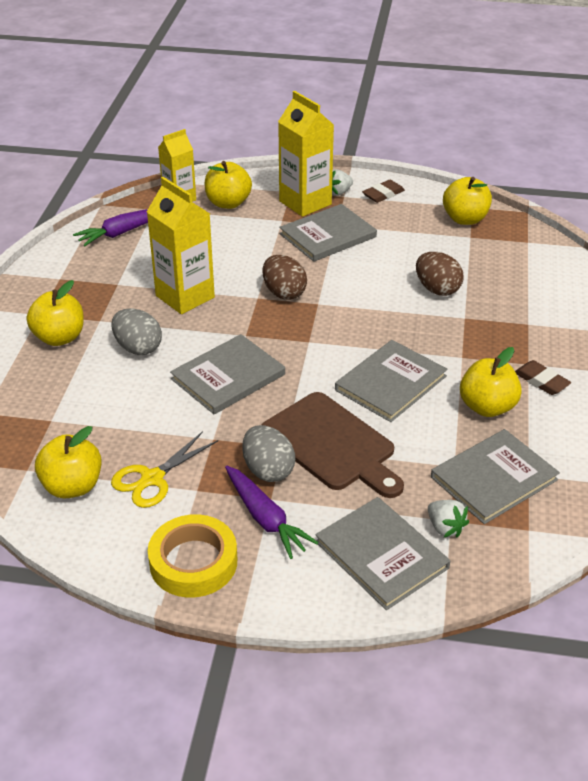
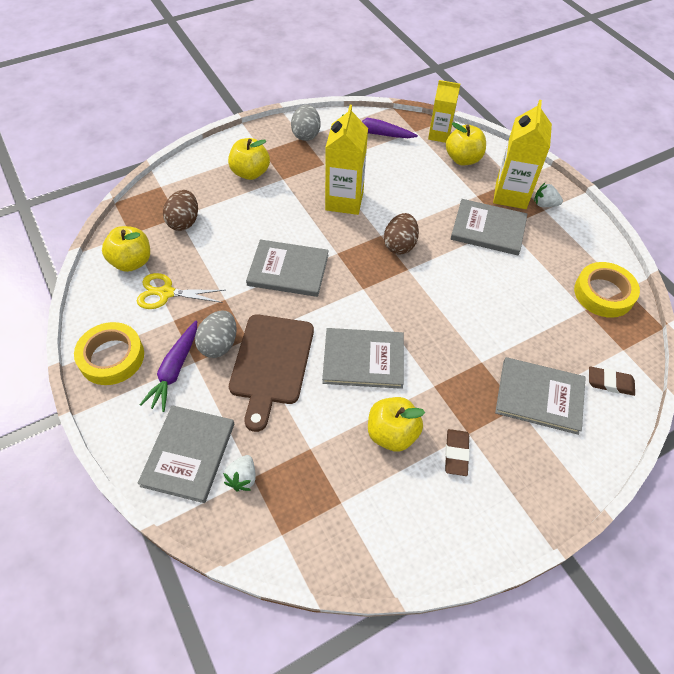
camera: 50 degrees right, 15 degrees up
grey egg [112,308,162,355] -> grey egg moved to [291,105,321,141]
brown eraser [362,180,405,203] -> brown eraser moved to [589,367,635,396]
brown egg [416,252,463,296] -> brown egg moved to [163,190,198,231]
grey book [431,429,560,524] -> grey book moved to [495,357,586,435]
yellow apple [443,177,492,225] -> yellow tape [574,262,640,318]

